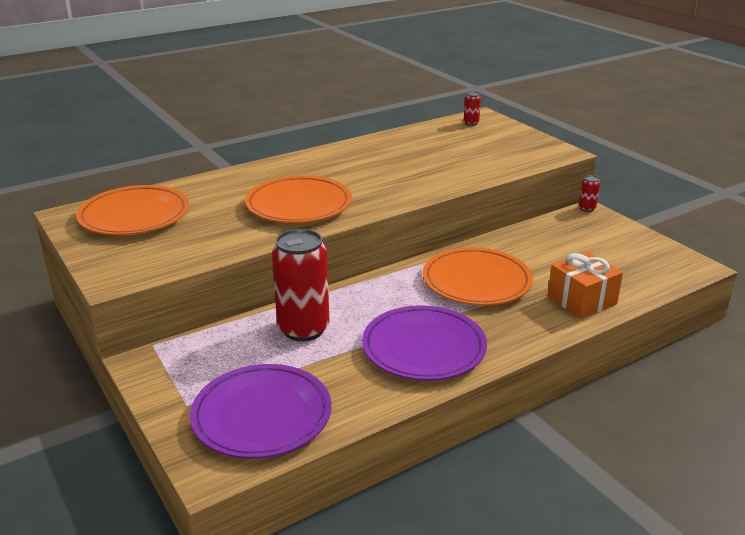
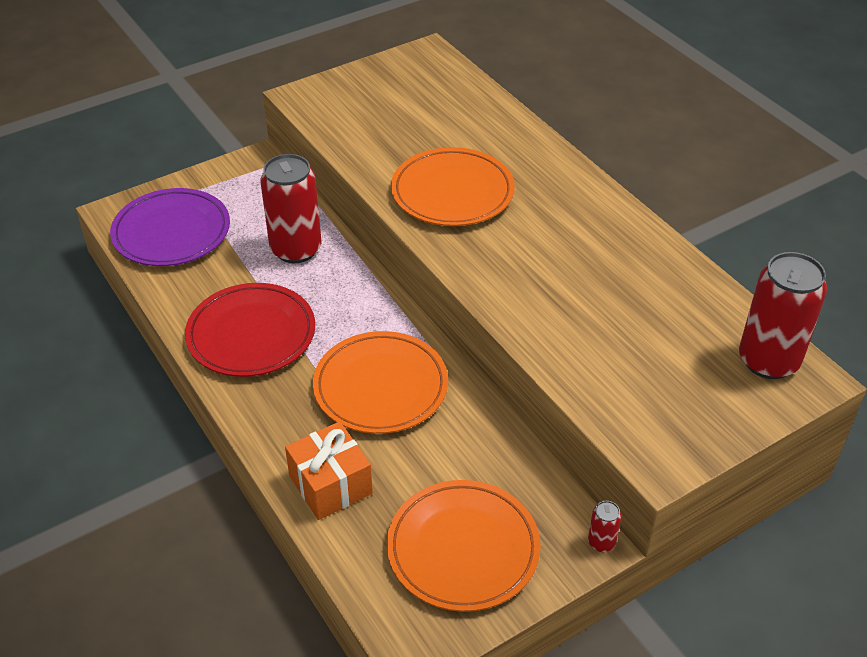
camera: 90 degrees right, 15 degrees up
orange plate [76,185,189,235] -> orange plate moved to [387,480,541,612]
purple plate [362,305,487,381] -> red plate [185,283,315,377]
red can [464,92,481,126] -> red can [739,252,827,379], size x2.35

